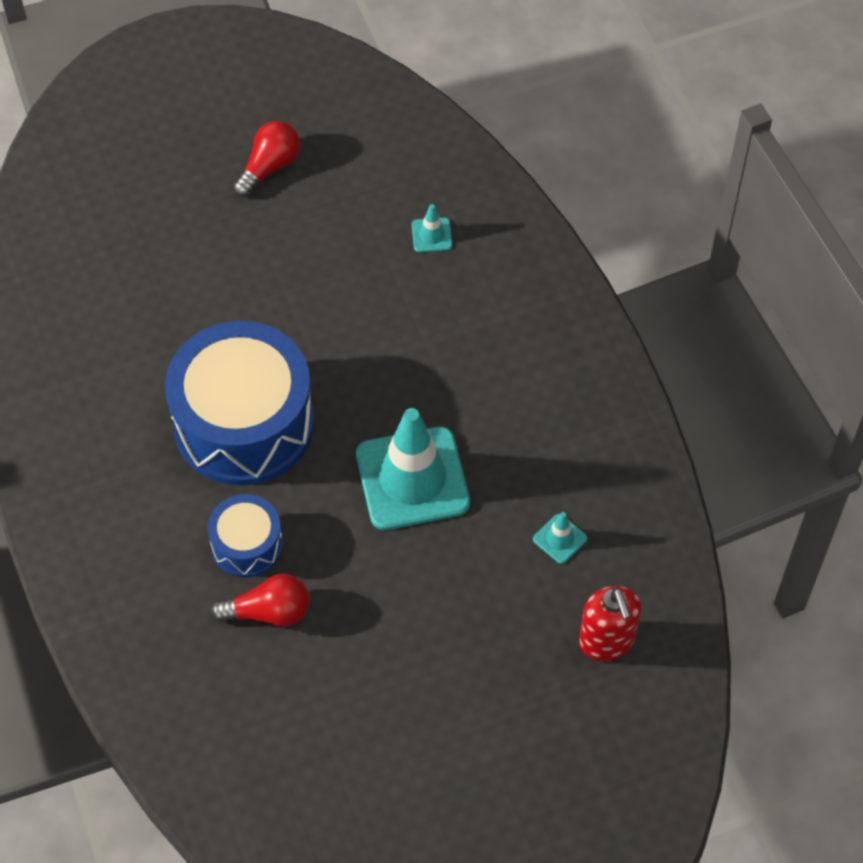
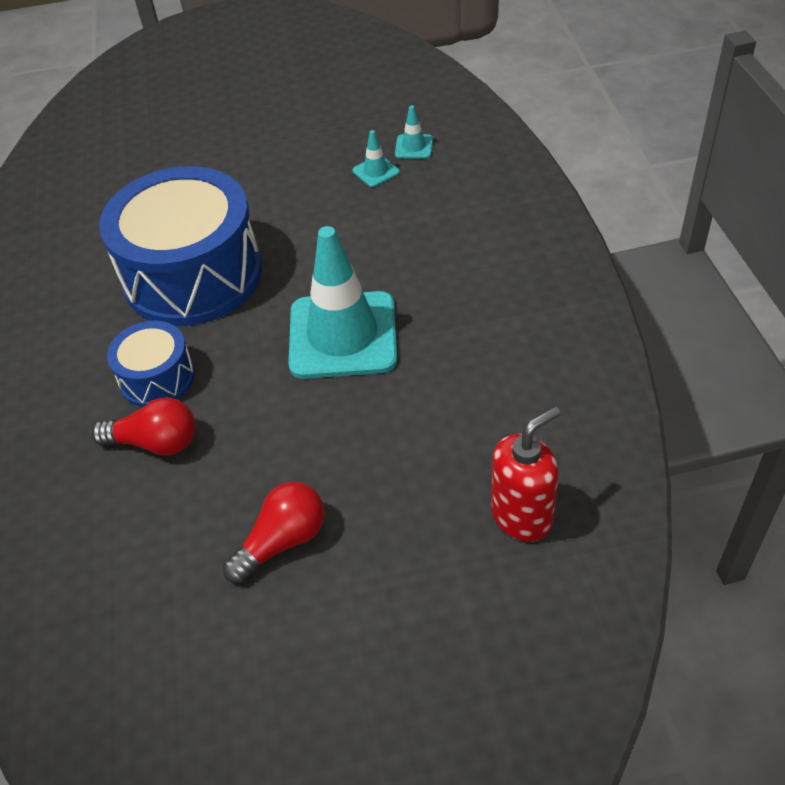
camera: 15 degrees right, 10 degrees down
red light bulb [233,121,300,197] -> red light bulb moved to [223,482,325,583]
turquoise traffic cone [533,512,587,564] -> turquoise traffic cone moved to [352,130,400,187]
red soap dispenser [579,586,641,661] -> red soap dispenser turned 120 degrees counterclockwise [491,407,561,542]

